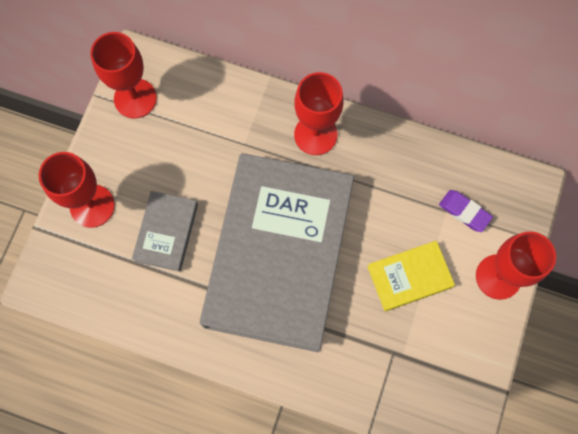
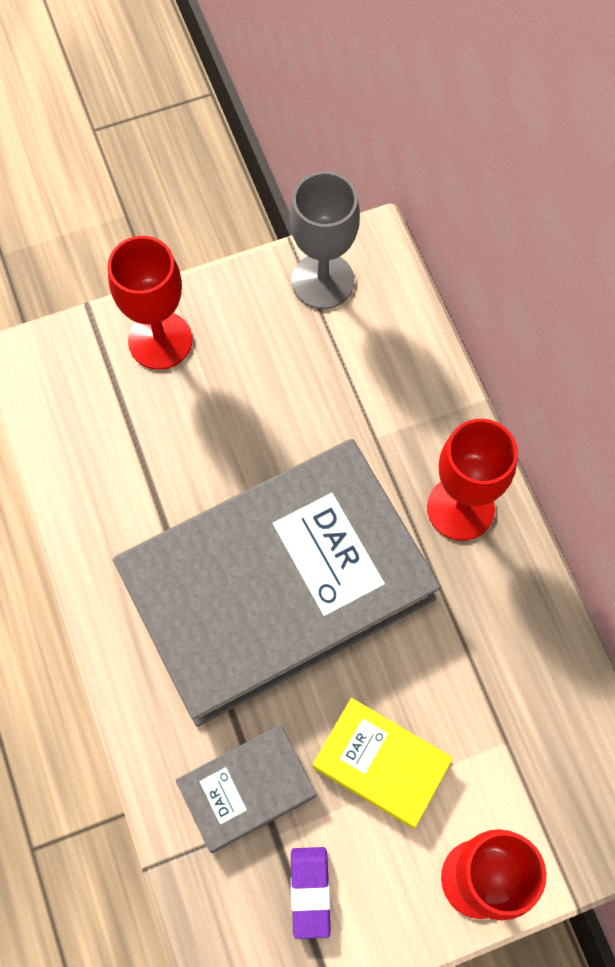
camera: 50 degrees right, 5 degrees down
red goblet [90,32,157,119] -> grey goblet [290,171,360,309]
grey book [132,191,198,272] -> grey book moved to [176,724,316,853]
purple eraser [439,190,493,232] -> purple eraser moved to [291,847,331,939]

